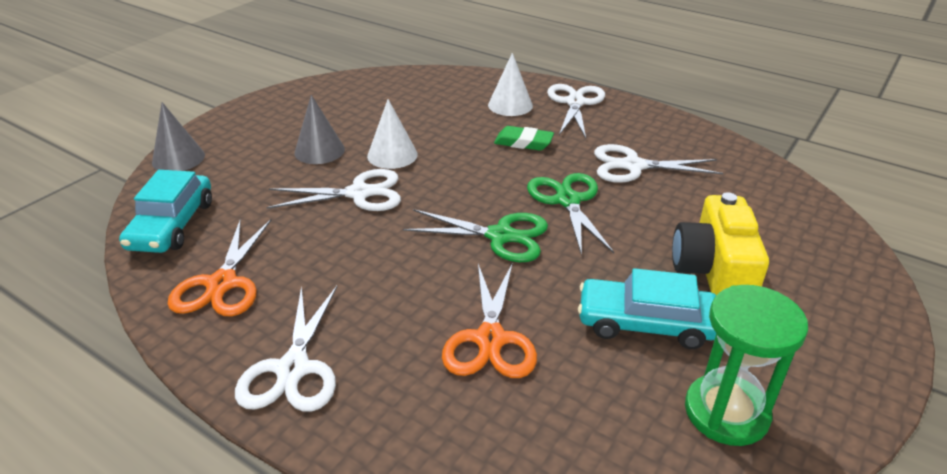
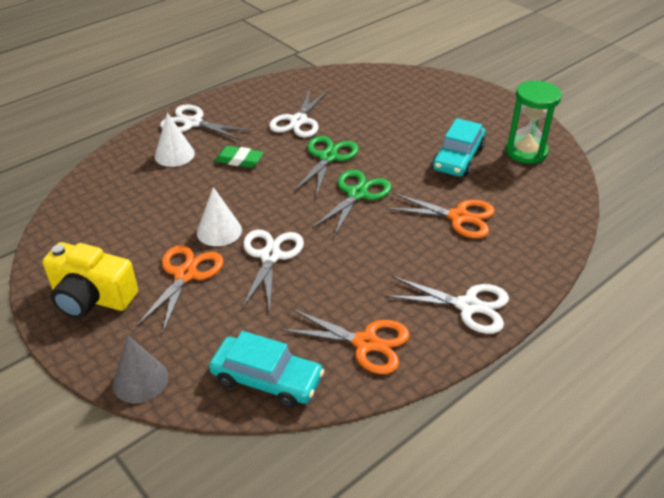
camera: 75 degrees left, 5 degrees up
grey cone [294,95,345,164] -> orange scissors [136,245,224,334]
green eraser [494,126,554,151] -> green eraser turned 75 degrees clockwise [215,146,264,168]
green scissors [527,173,614,256] -> green scissors turned 105 degrees clockwise [294,136,359,197]
yellow camera [672,192,769,295] -> yellow camera moved to [43,242,138,319]

